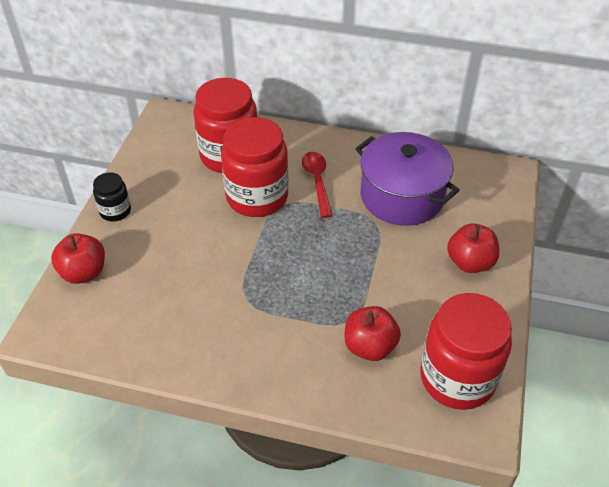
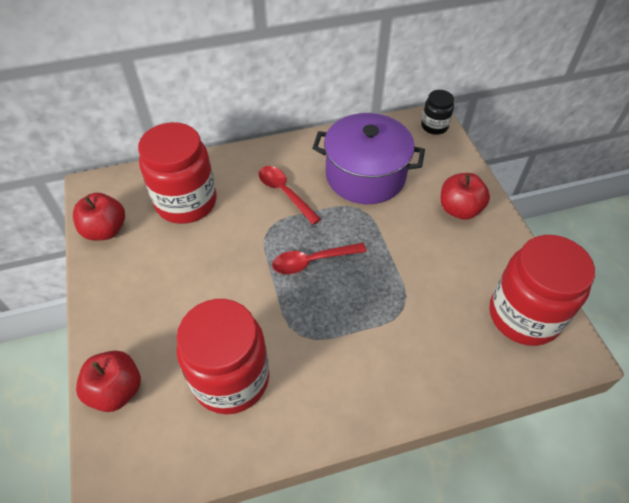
camera: 30 degrees left, 5 degrees up
black jar [93,172,131,222] -> black jar moved to [421,90,454,135]
red jar [221,117,289,217] -> red jar moved to [176,299,269,414]
red apple [344,306,401,361] -> red apple moved to [73,193,125,241]
none -> red spoon [272,243,367,274]

